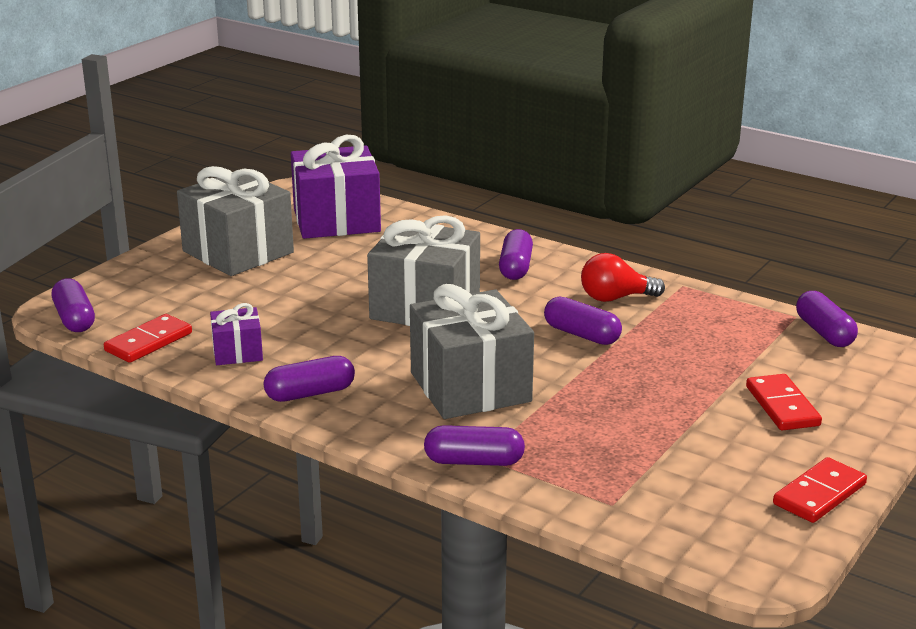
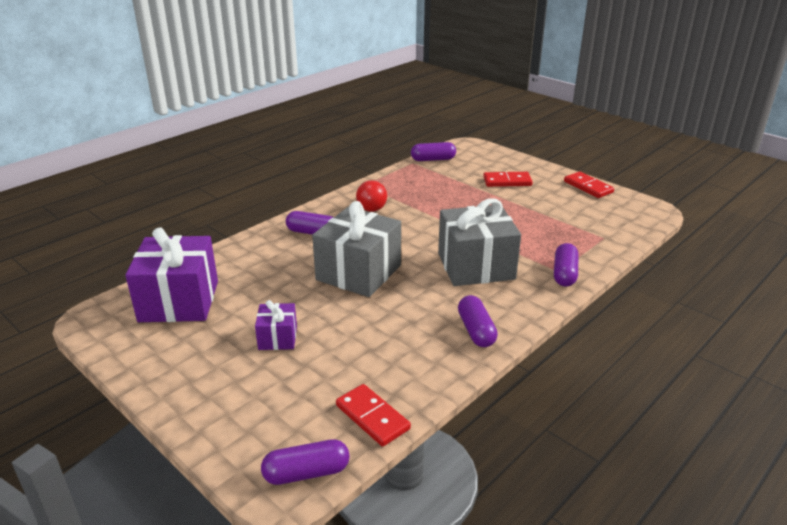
camera: 80 degrees left, 5 degrees up
grey gift [177,166,294,276] -> none
purple gift [210,303,263,365] -> purple gift moved to [255,300,297,350]
purple capsule [544,296,622,345] -> none

